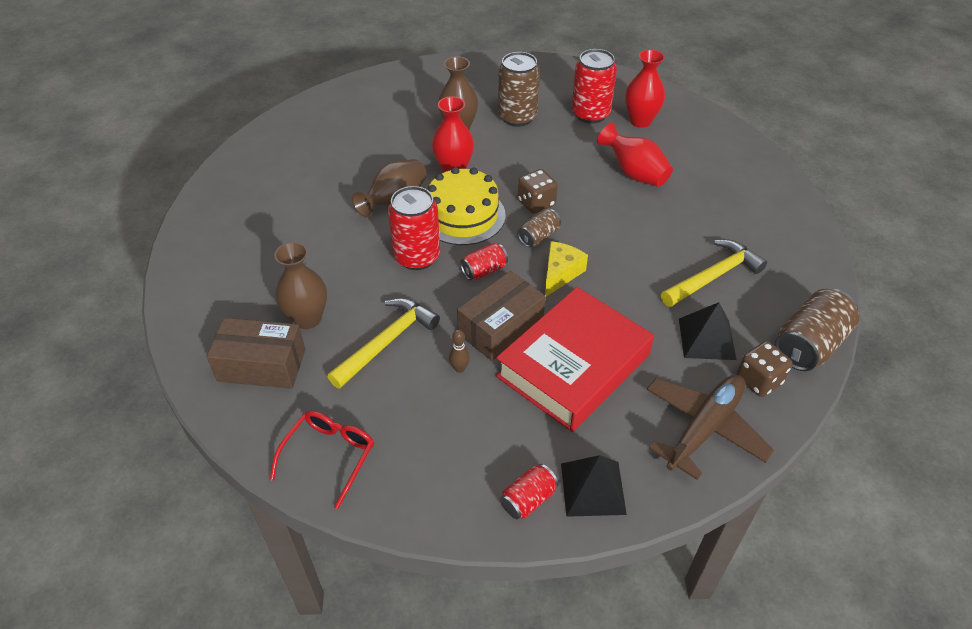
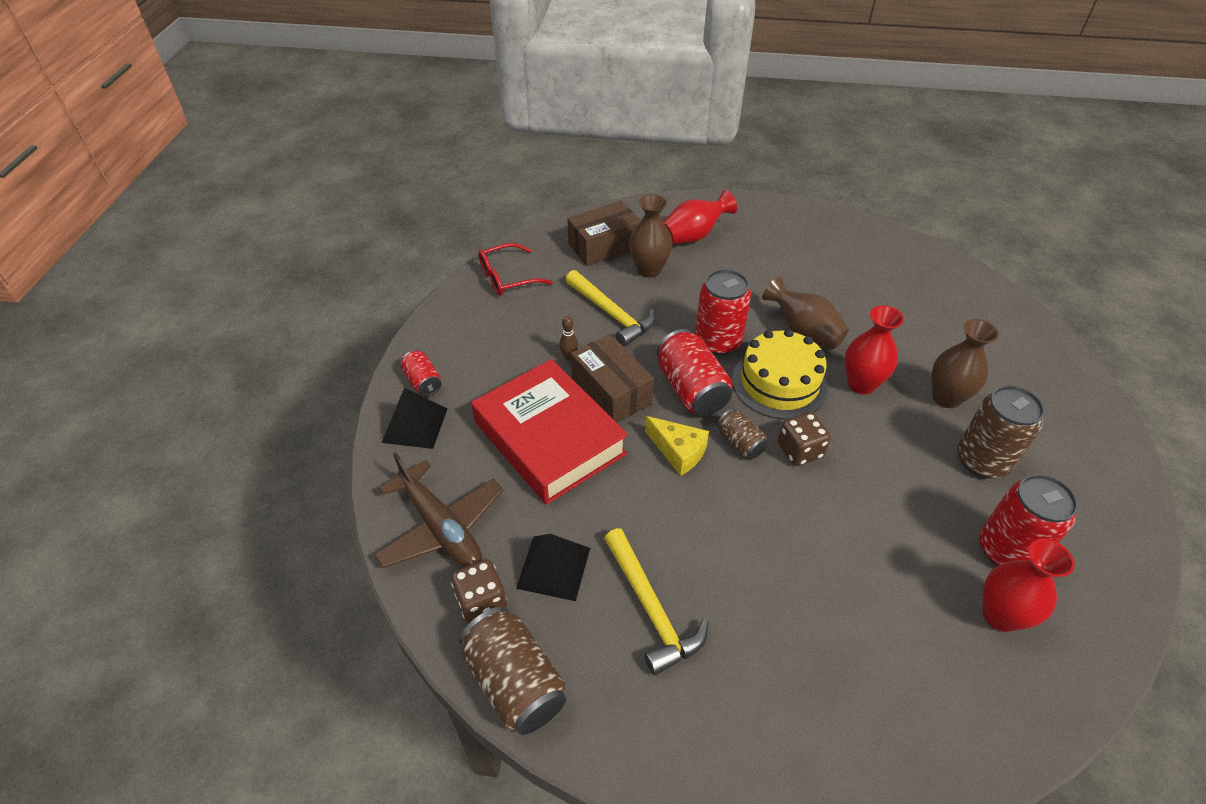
camera: 100 degrees right, 0 degrees up
brown box [207,318,305,389] -> brown box turned 45 degrees clockwise [567,201,641,266]
red glasses [270,411,374,509] -> red glasses turned 120 degrees clockwise [478,243,553,296]
red can [460,243,508,280] -> red can [657,329,733,416], size x1.79
red vase [597,123,673,187] -> red vase moved to [664,190,737,244]

